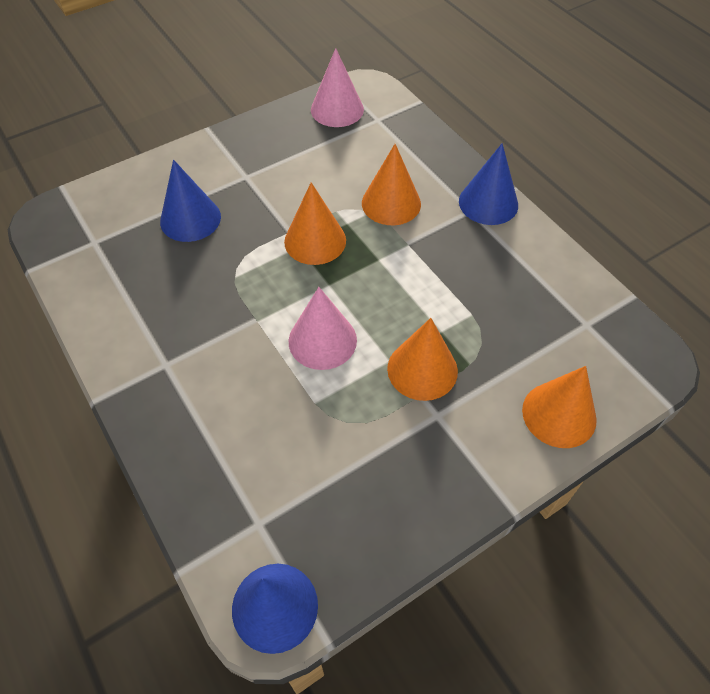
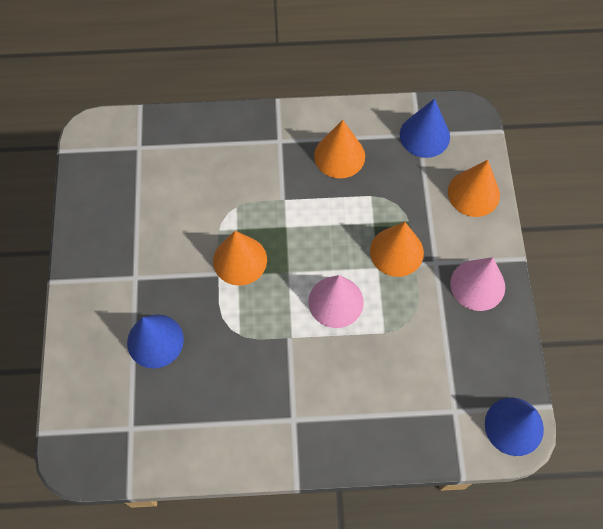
camera: 60 degrees left, 10 degrees up
pink cone [311,48,364,127] -> pink cone moved to [450,257,505,311]
orange cone [362,144,421,225] -> orange cone moved to [314,120,365,178]
blue cone [459,143,518,225] -> blue cone moved to [400,99,450,158]

